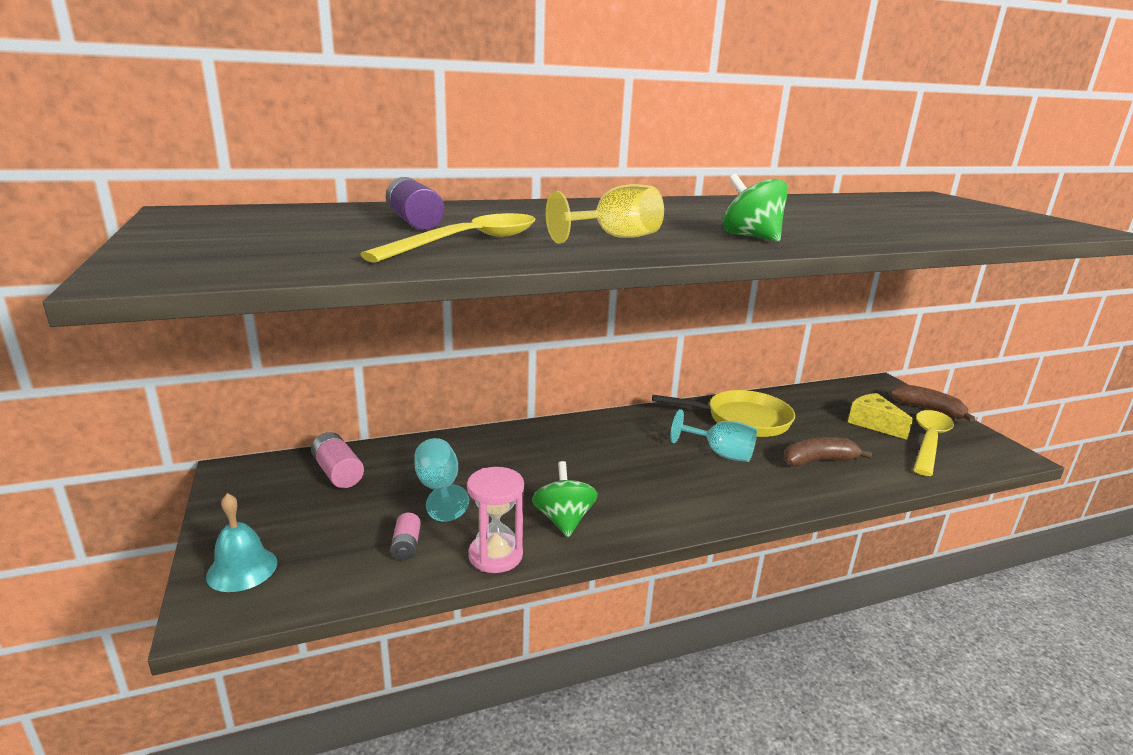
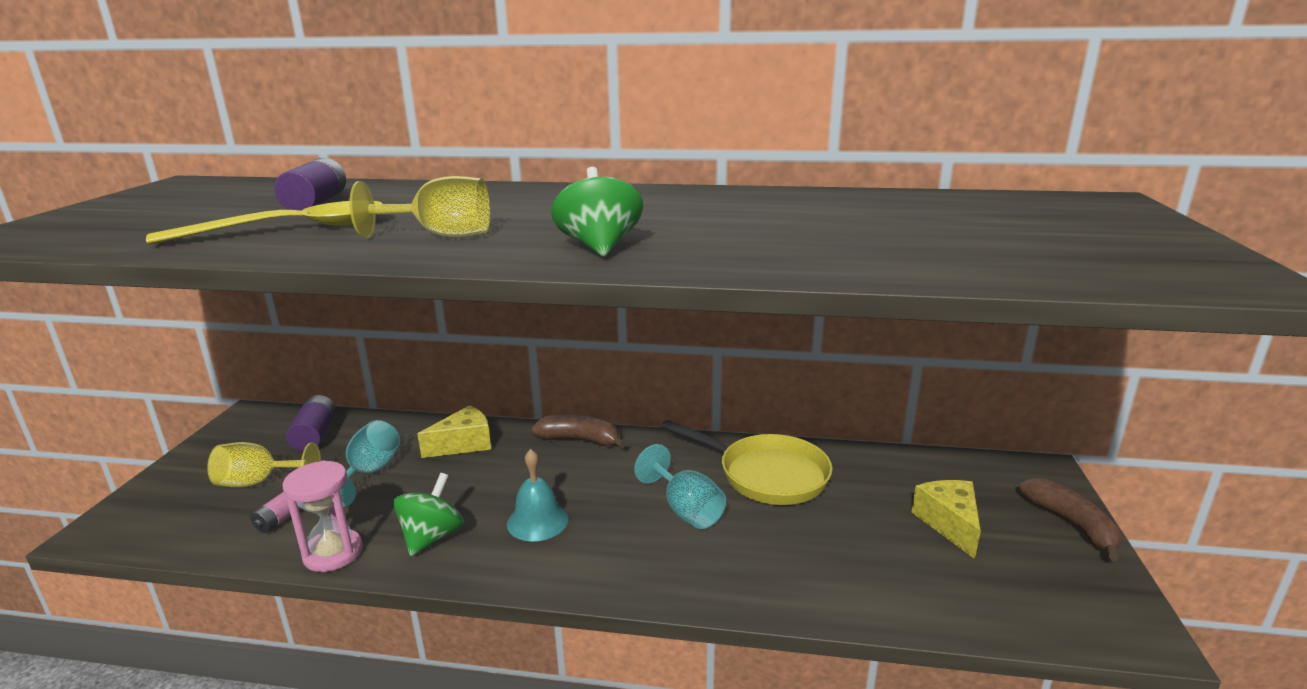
camera: 30 degrees right, 0 degrees up
turquoise bell [206,493,277,592] -> turquoise bell moved to [507,449,568,542]
pink battery [311,432,364,488] -> purple battery [286,395,336,451]
brown banana [783,437,872,467] -> brown banana moved to [531,414,626,449]
yellow spoon [913,410,954,476] -> none
none -> yellow goblet [207,442,321,487]
none -> yellow cheese [417,405,491,458]

